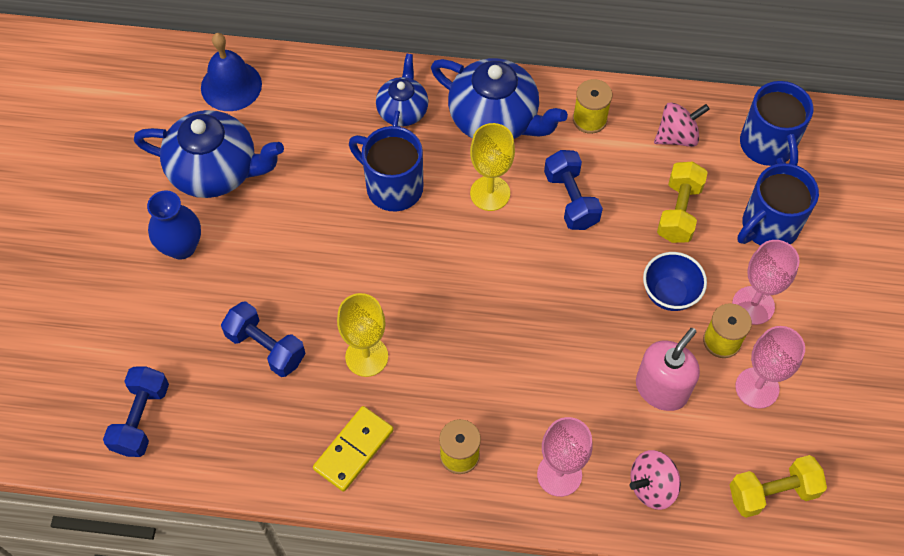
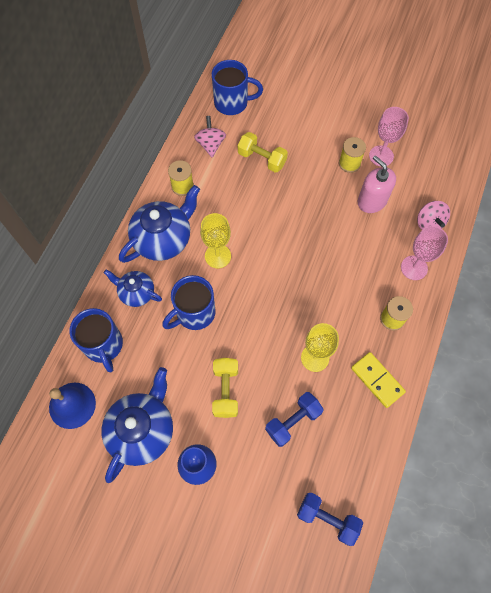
camera: 75 degrees left, 5 degrees up
blue dumbbell [544,150,603,230] -> none
blue bowl [643,252,707,311] -> none
yellow dumbbell [729,455,827,518] -> yellow dumbbell moved to [212,358,238,418]
pink goblet [732,240,800,325] -> none
blue mug [737,163,819,246] -> blue mug moved to [69,308,123,372]

